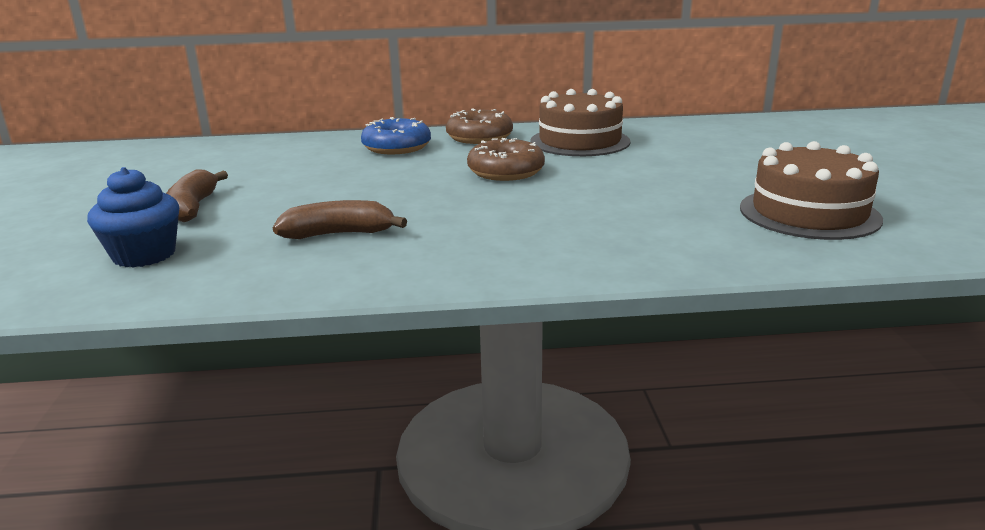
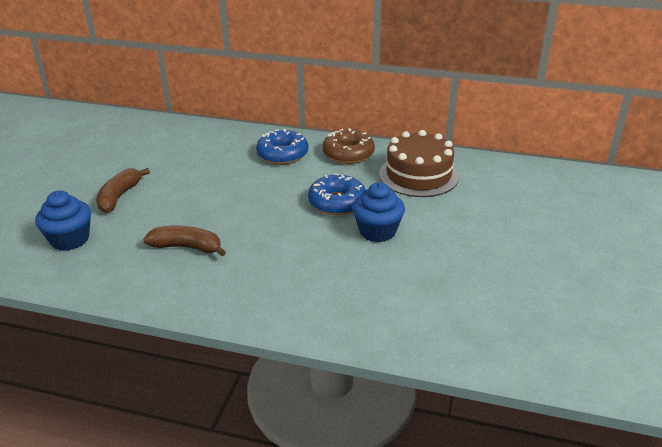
camera: 20 degrees right, 10 degrees up
brown donut [467,138,545,181] -> blue donut [308,173,366,215]
brown cake [740,141,883,240] -> none
none -> blue cupcake [352,182,405,242]

